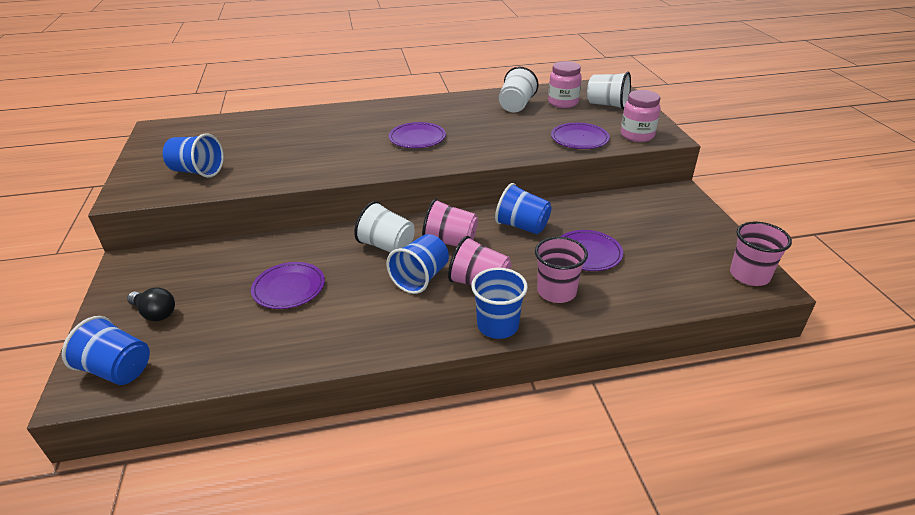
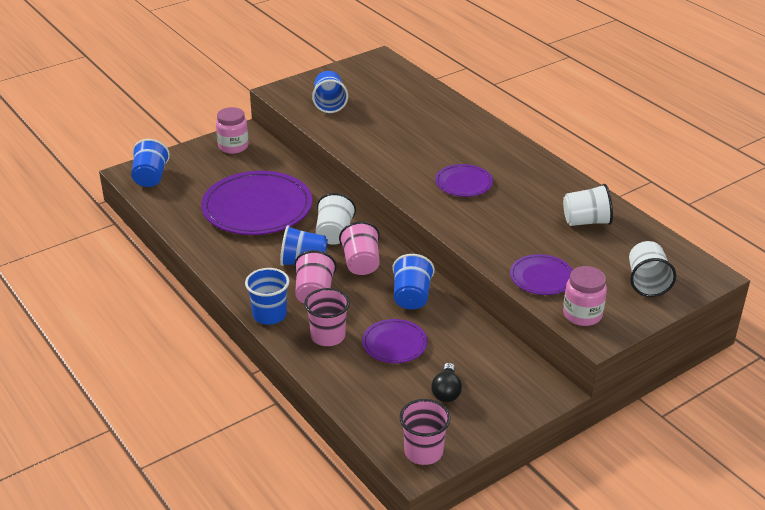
camera: 65 degrees right, 0 degrees up
black light bulb [127,287,175,321] -> black light bulb moved to [431,363,462,402]
purple plate [251,262,325,309] -> purple plate [201,171,312,235], size x1.97
pink jar [548,61,582,108] -> pink jar moved to [216,107,249,154]

